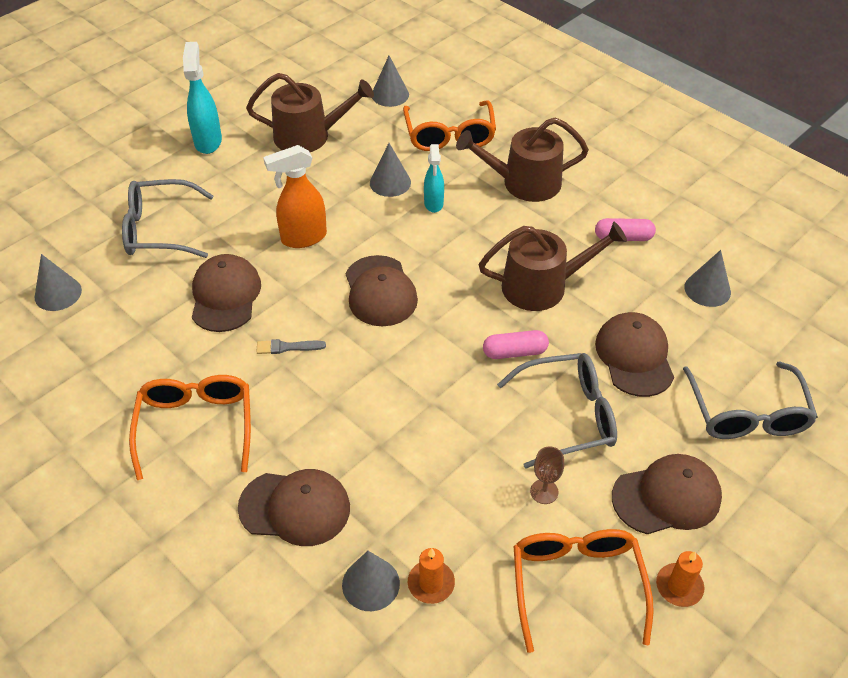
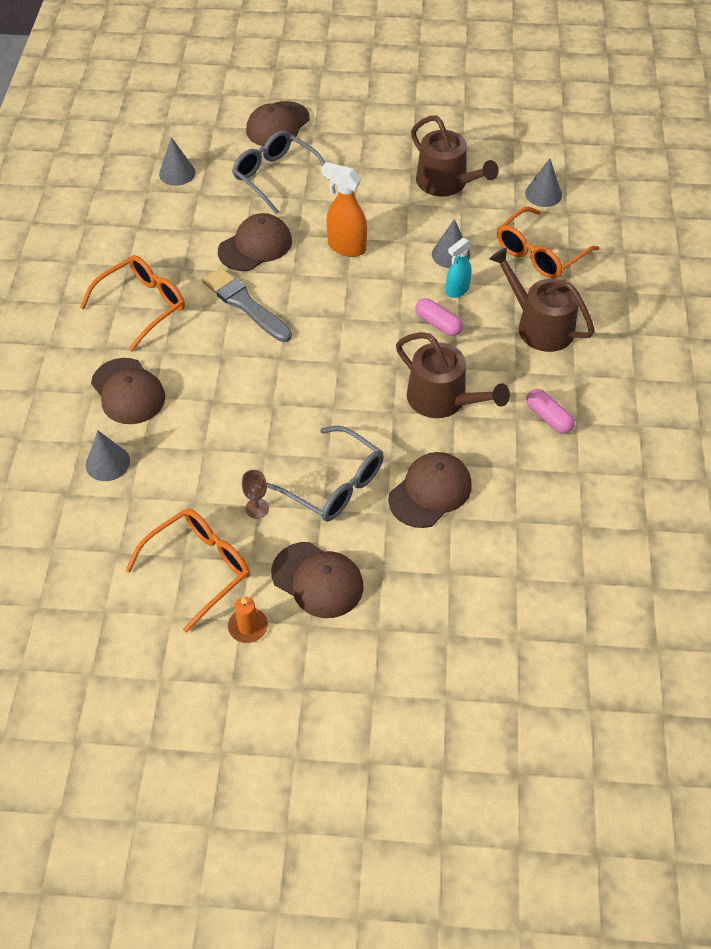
camera: 50 degrees right, 5 degrees up
turquoise spray bottle [183,42,222,154] -> none
grey brush [257,339,326,354] -> grey brush [202,267,292,342], size x2.09
brown cap [346,255,418,326] -> brown cap moved to [246,101,310,147]
orange candle [408,548,455,604] -> none
pink capsule [483,330,549,359] -> pink capsule moved to [415,298,463,336]
grey glasses [683,362,818,439] -> none
grey cone [684,250,731,307] -> none

